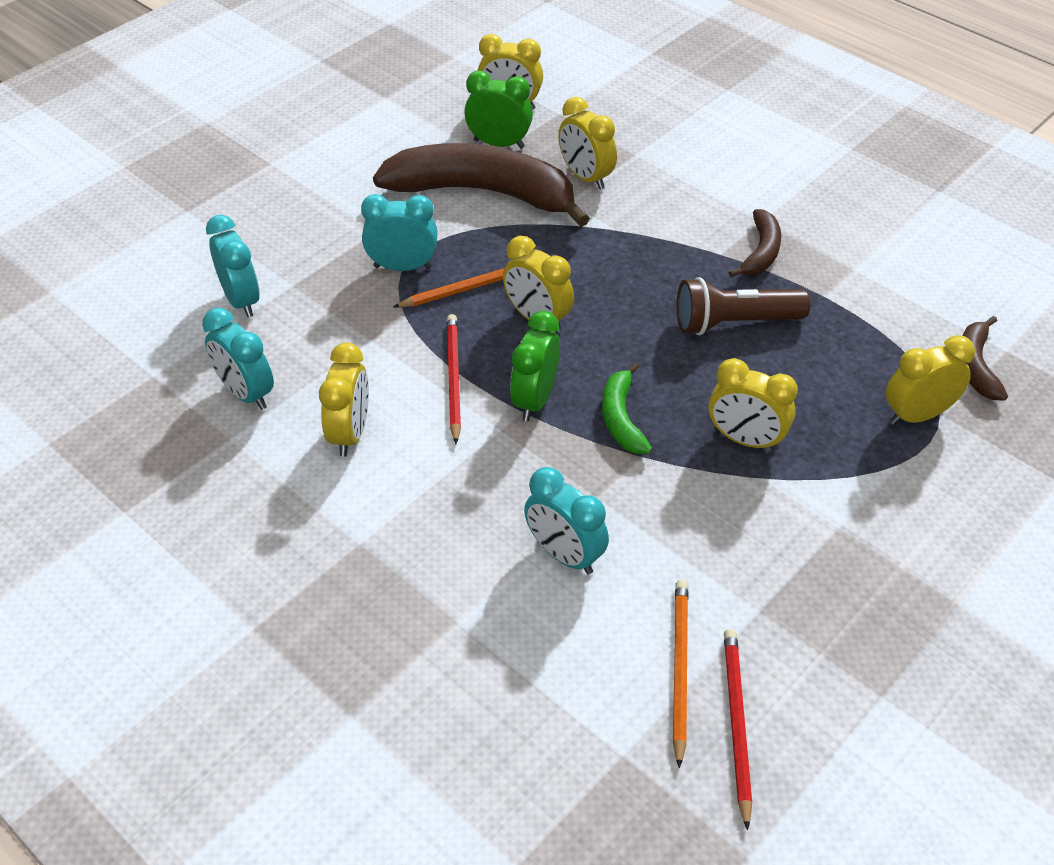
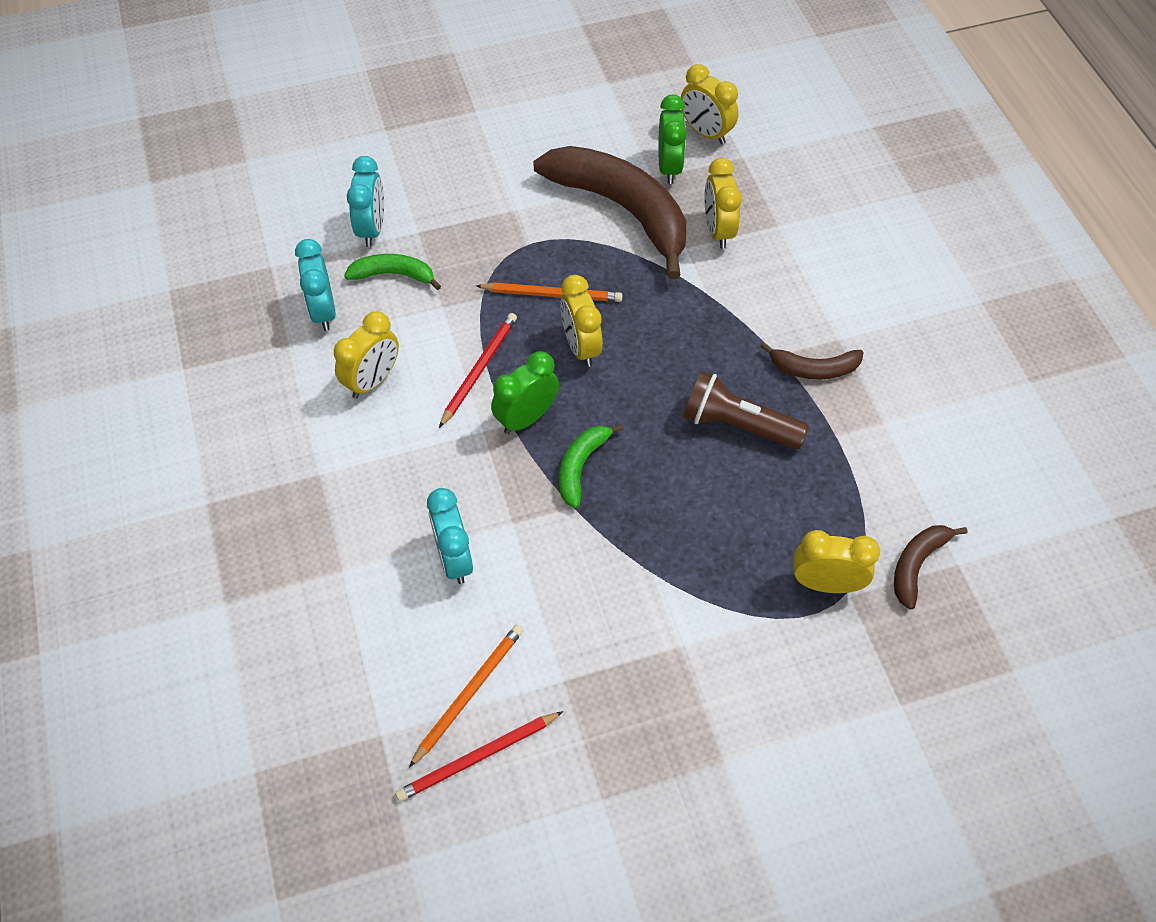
camera: 30 degrees right, 10 degrees up
turquoise clock [361,194,438,271] -> none
green clock [464,71,533,149] -> green clock turned 45 degrees clockwise [658,95,687,184]
yellow clock [708,358,798,451] -> none
red pencil [724,629,752,831] -> red pencil turned 150 degrees counterclockwise [395,711,563,802]
brown banana [729,209,781,277] -> brown banana turned 45 degrees clockwise [761,342,864,380]
none -> green banana [344,254,441,290]

